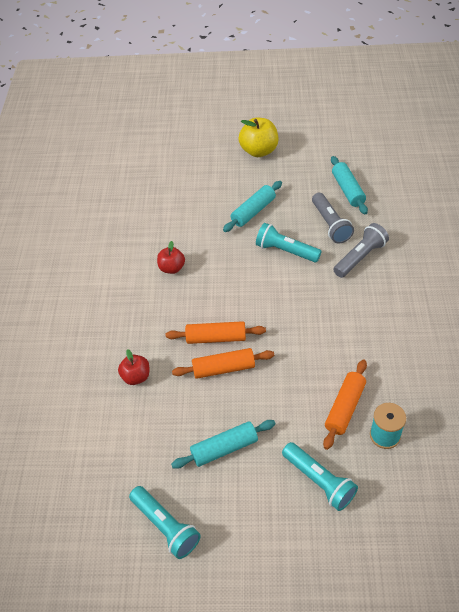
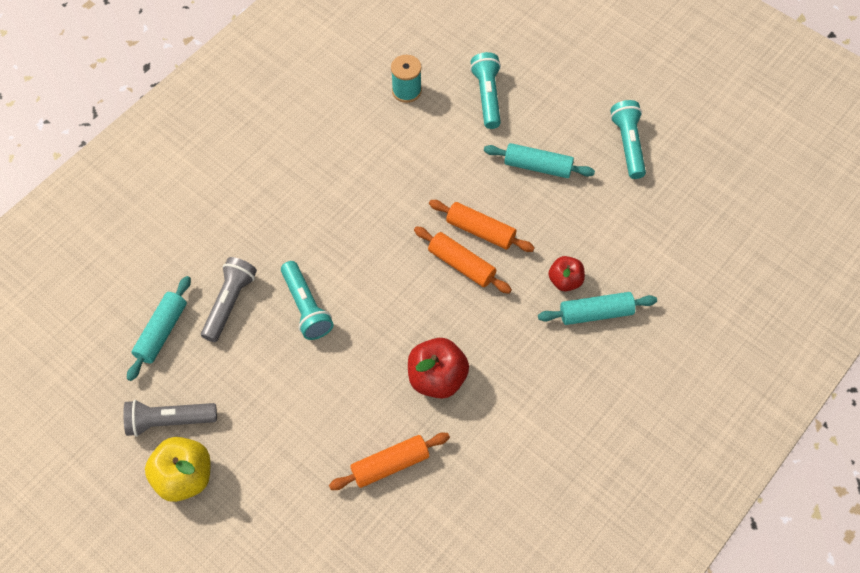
camera: 145 degrees left, 10 degrees up
red apple [157,241,185,274] -> red apple [408,338,469,399], size x1.62
turquoise rolling pin [223,181,282,232] -> turquoise rolling pin moved to [538,292,657,325]
orange rolling pin [323,360,367,450] -> orange rolling pin moved to [329,433,450,490]
grey flashlight [333,223,389,278] -> grey flashlight moved to [123,400,217,437]

